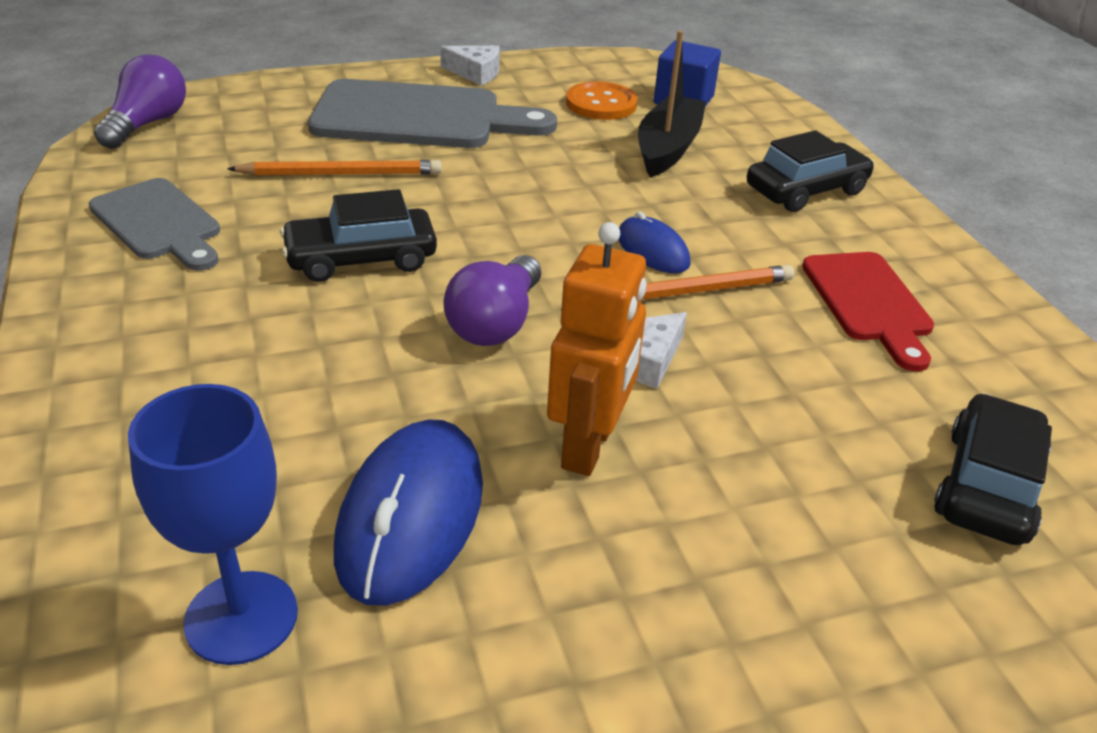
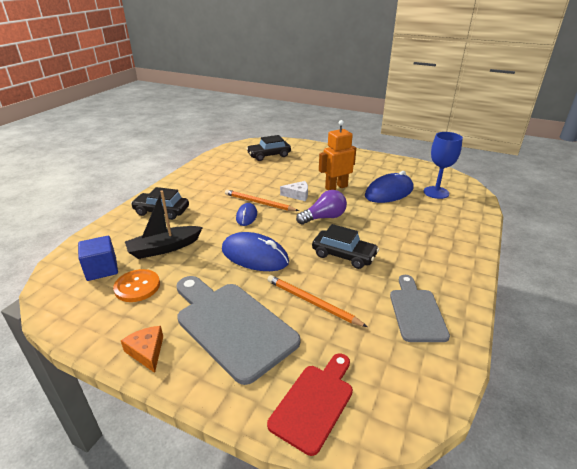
camera: 135 degrees left, 5 degrees down
purple light bulb [94,55,186,149] -> none
white cheese [440,45,500,86] -> orange cheese [121,326,163,373]
red cutting board [802,252,934,371] -> red cutting board moved to [267,354,353,456]
none -> blue mouse [222,232,289,271]

